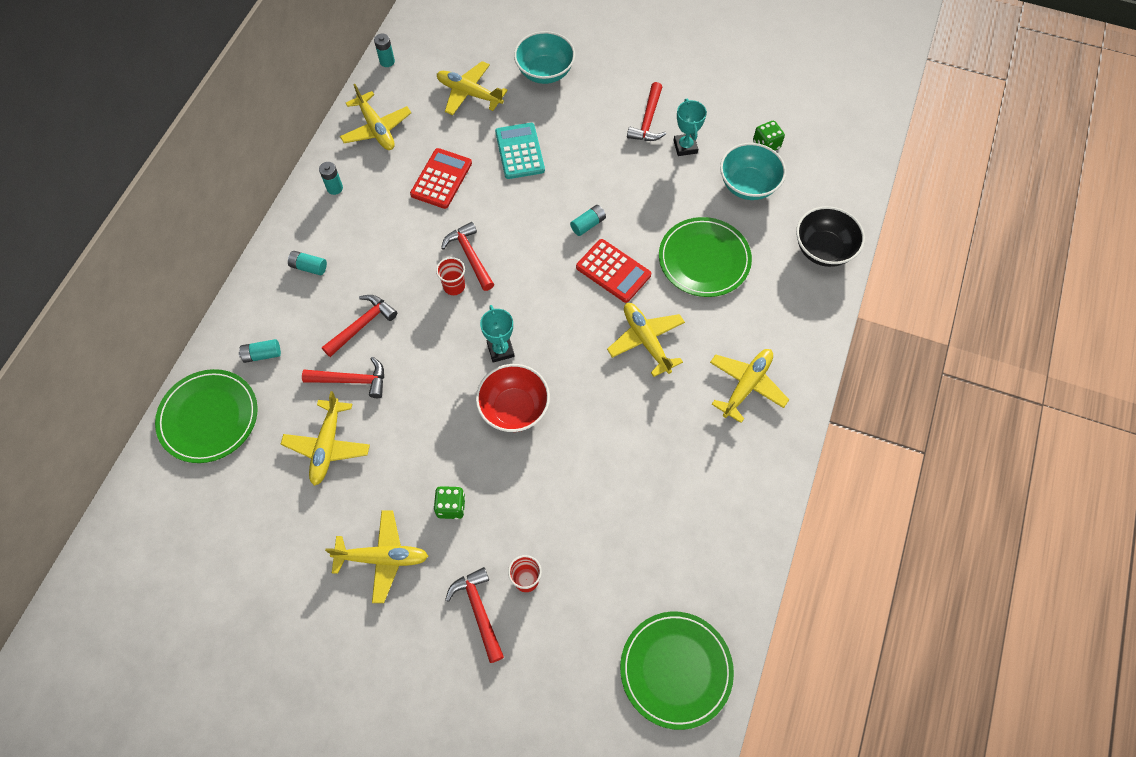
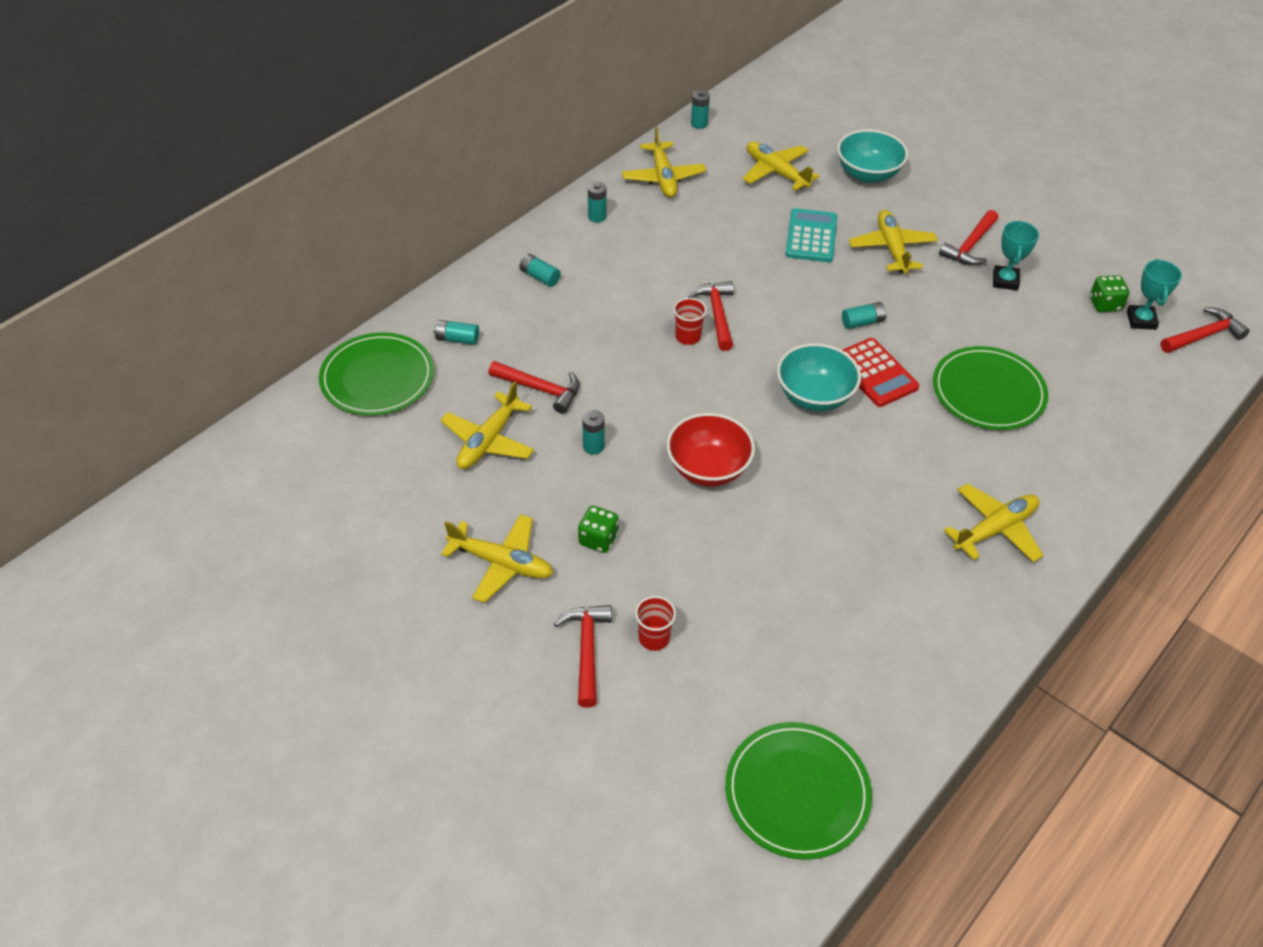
camera: 20 degrees right, 15 degrees down
red hammer [322,295,397,357] -> red hammer moved to [1160,307,1250,353]
red calculator [410,148,472,209] -> none
turquoise trophy [480,305,515,363] -> turquoise trophy moved to [1127,259,1182,330]
yellow plane [607,303,685,377] -> yellow plane moved to [849,210,938,274]
turquoise bowl [720,143,786,200] -> turquoise bowl moved to [777,343,861,411]
black bowl [796,206,865,267] -> none
none -> turquoise battery [582,410,605,455]

